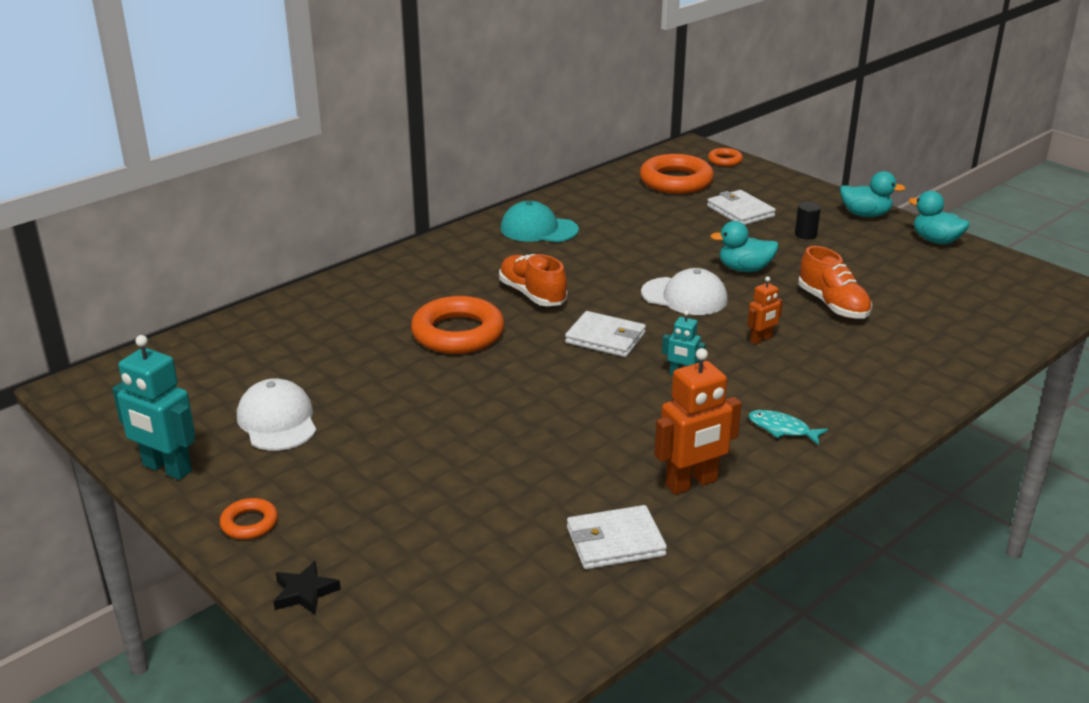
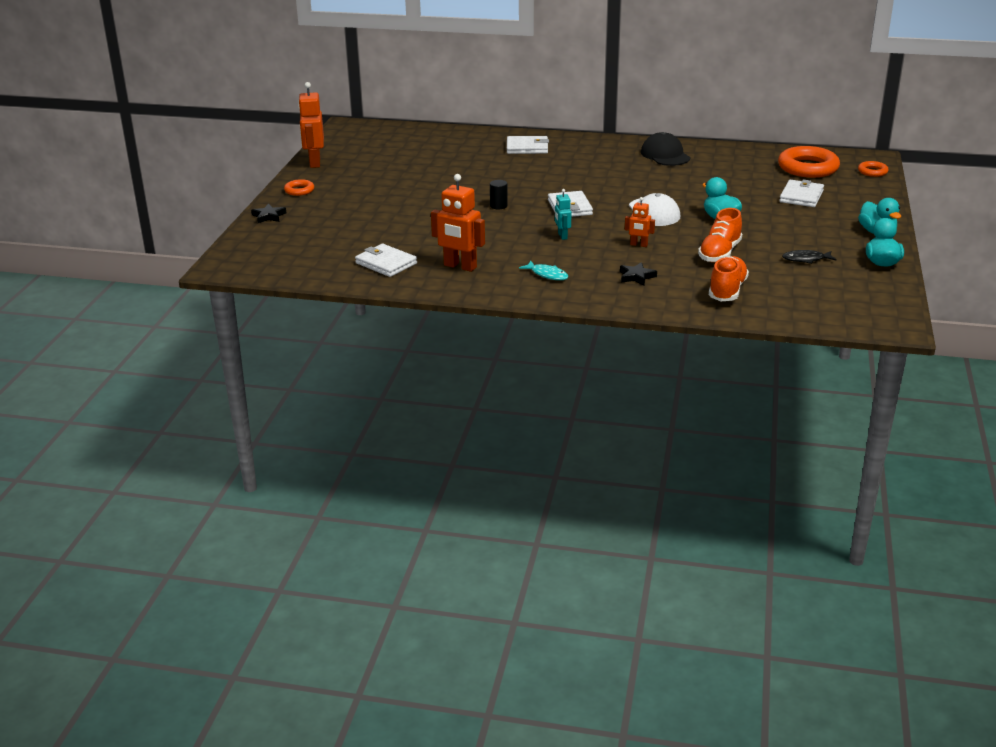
camera: 55 degrees right, 0 degrees up
turquoise robot [112,335,195,480] -> orange robot [298,82,324,168]
white cap [237,378,317,451] -> none
orange ring [411,296,504,354] -> none
orange shoe [499,254,567,306] -> orange shoe moved to [709,256,749,301]
turquoise cap [500,201,579,242] -> black cap [641,132,691,166]
turquoise fish [748,410,828,445] -> turquoise fish turned 135 degrees clockwise [519,261,568,280]
black cylinder [795,202,821,240] -> black cylinder moved to [490,180,508,209]
none -> white wallet [507,136,549,154]
none -> black star [620,262,657,286]
none -> black fish [782,250,837,264]

